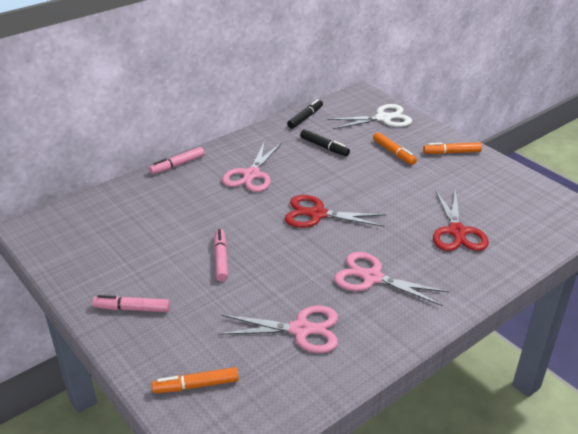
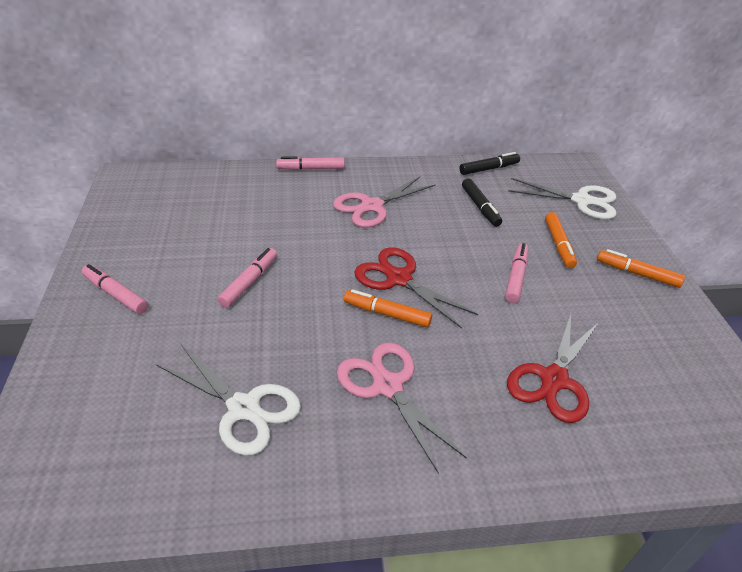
camera: 30 degrees right, 5 degrees up
orange marker [152,367,239,393] -> orange marker moved to [344,289,432,327]
pink scissors [218,305,338,353] -> white scissors [157,345,301,456]
none -> pink marker [505,243,528,303]

